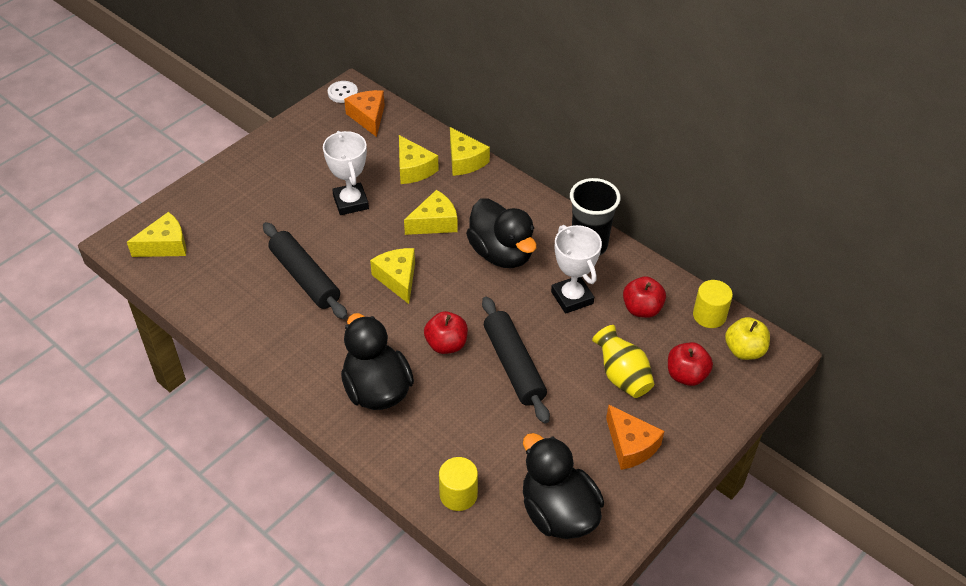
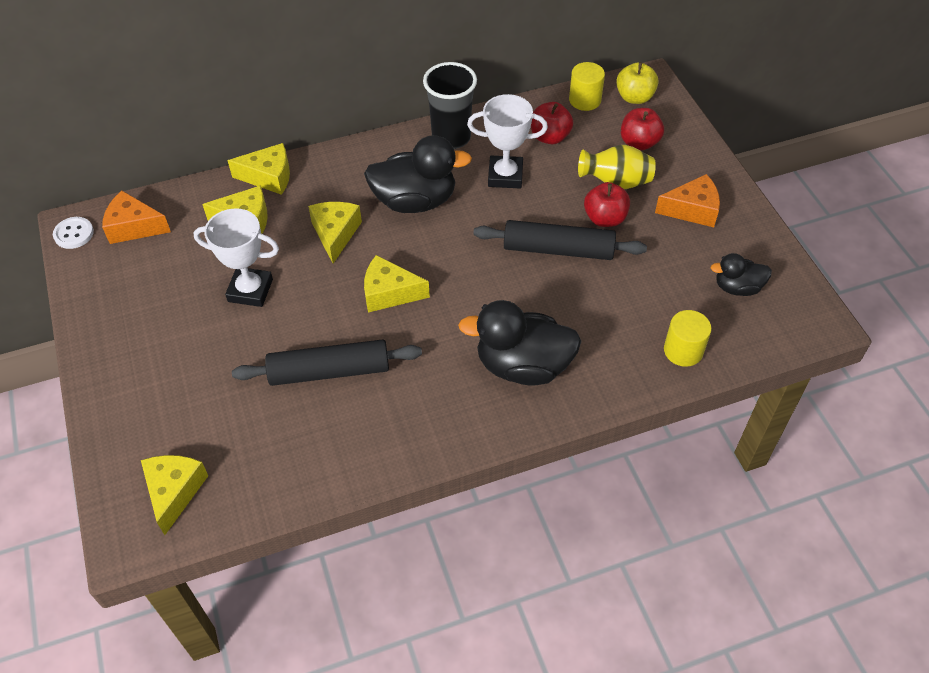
camera: 60 degrees left, 5 degrees up
red apple [424,311,468,354] -> red apple moved to [584,182,630,227]
black duck [523,433,604,539] -> black duck [711,253,772,296], size x0.55

